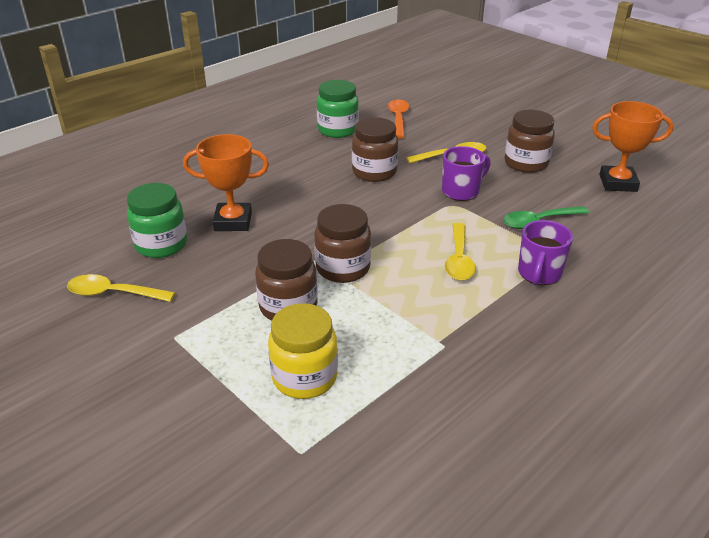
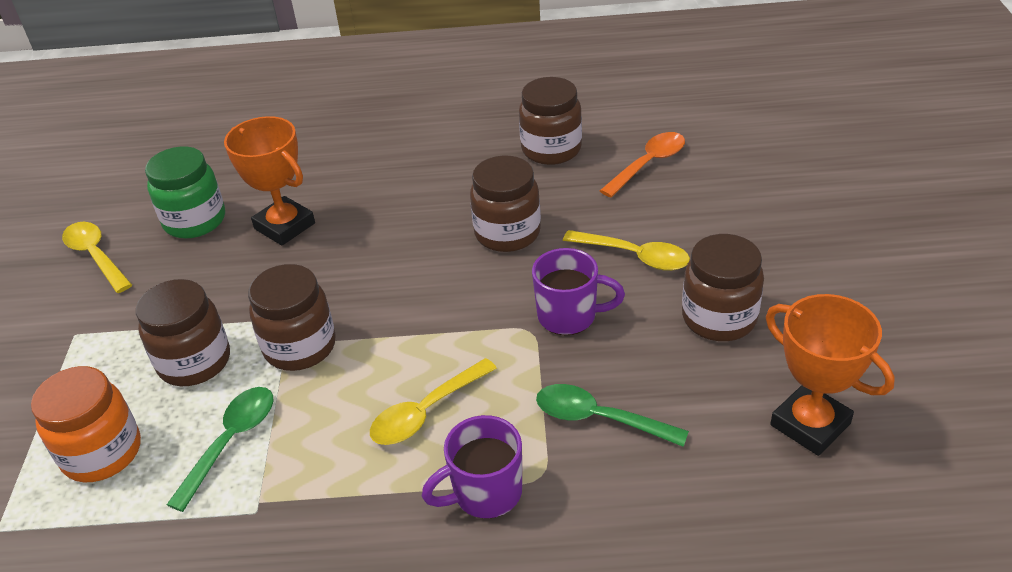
camera: 45 degrees right, 5 degrees up
yellow jar [268,303,338,399] -> orange jar [31,366,141,482]
green jar [317,80,359,138] -> brown jar [519,77,582,165]
none -> green spoon [166,387,273,512]

